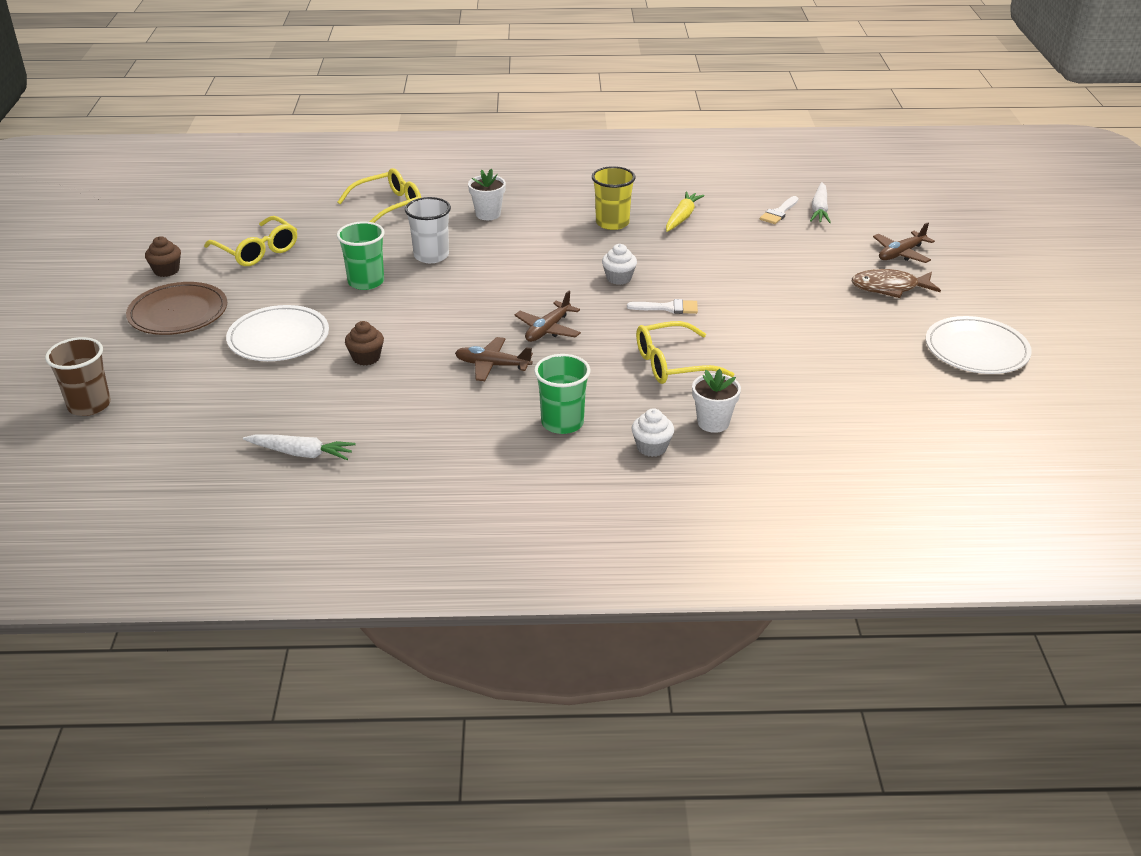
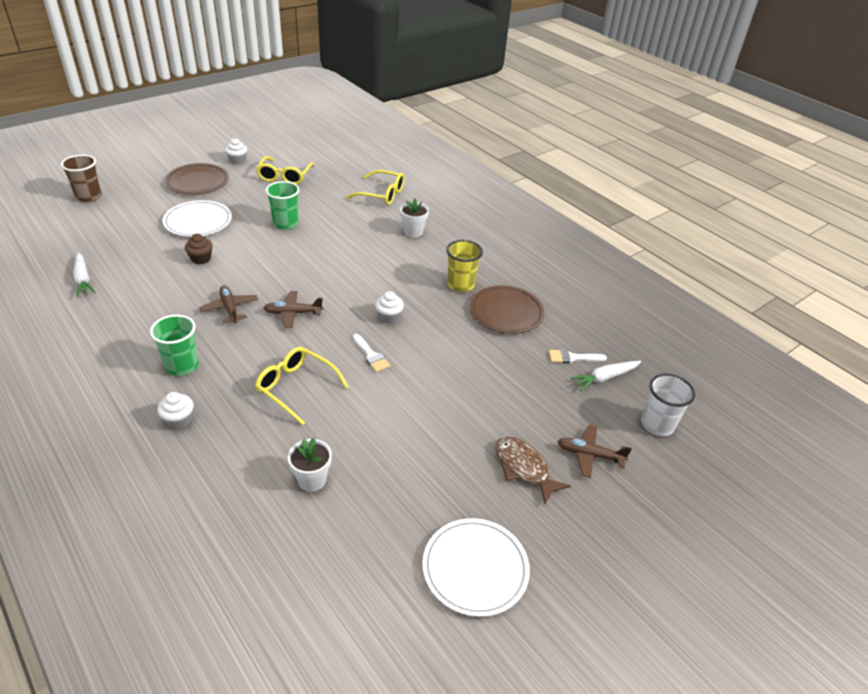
camera: 50 degrees right, 5 degrees up
brown cupcake [145,236,181,277] -> white cupcake [225,138,247,164]
white cup [405,197,451,263] -> white cup moved to [641,374,695,436]
yellow carrot [666,191,705,232] -> brown plate [470,285,544,334]
white flower pot [692,369,741,433] -> white flower pot moved to [288,438,332,492]

